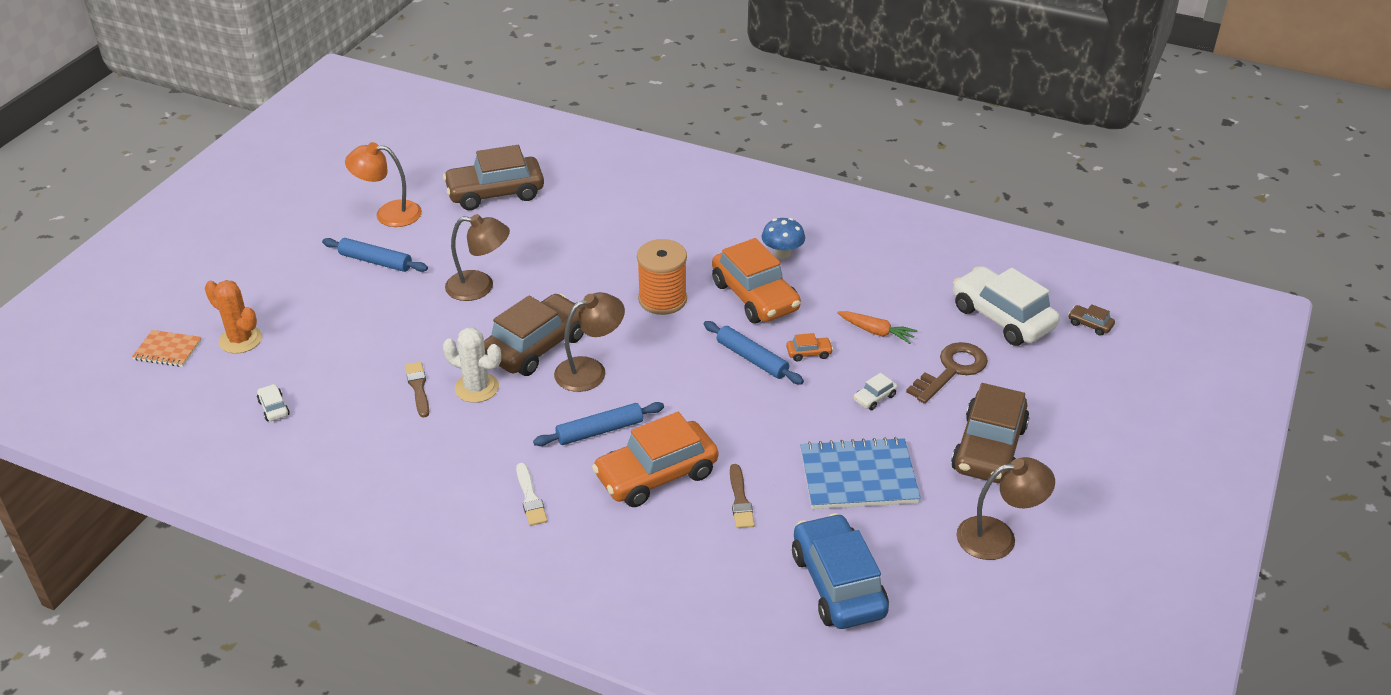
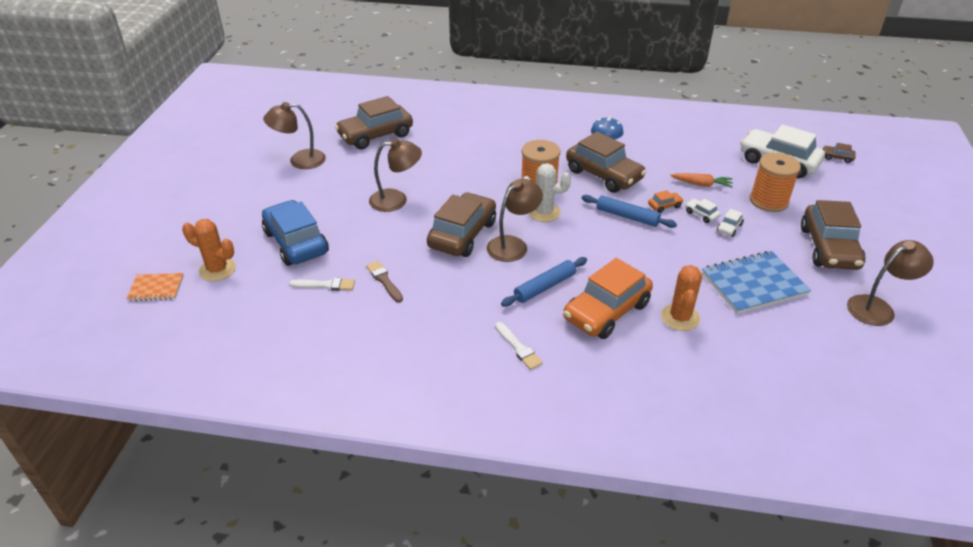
camera: 15 degrees left, 0 degrees up
white car [257,384,290,421] -> white car moved to [685,199,721,223]
blue rolling pin [322,238,428,272] -> none
orange lamp [345,142,422,227] -> brown lamp [263,102,326,169]
white cactus [443,327,501,403] -> white cactus moved to [523,163,571,222]
orange car [712,238,801,324] -> brown car [566,132,646,193]
brown brush [730,464,755,528] -> orange cactus [661,265,702,331]
blue car [792,513,889,629] -> blue car moved to [262,200,329,266]
brown key [906,342,988,404] -> orange spool [750,153,801,212]
none -> white brush [289,278,355,291]

